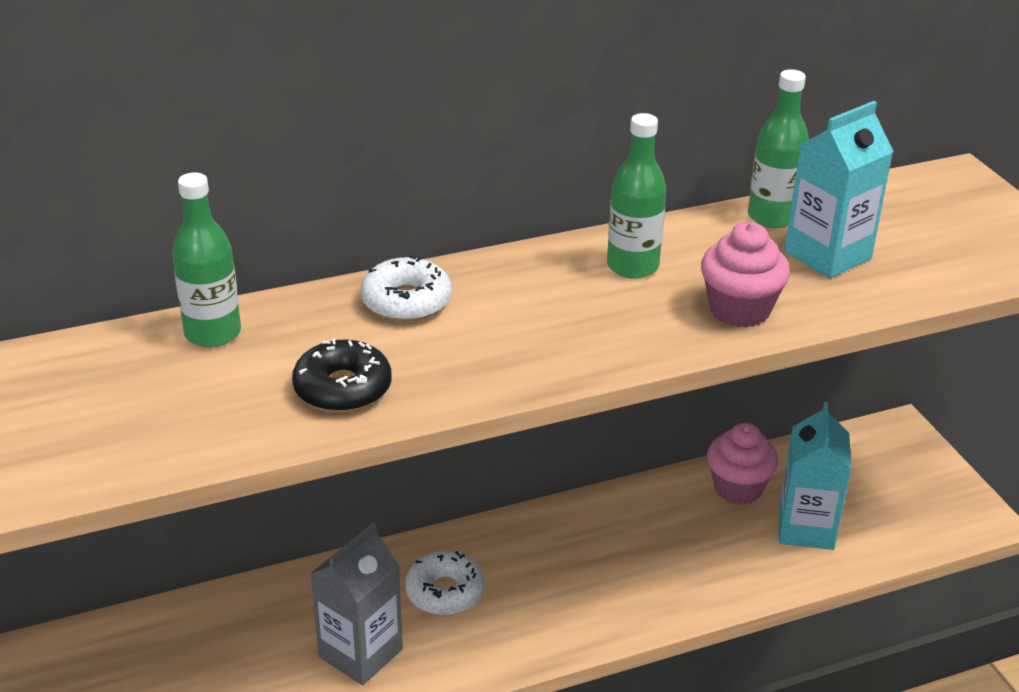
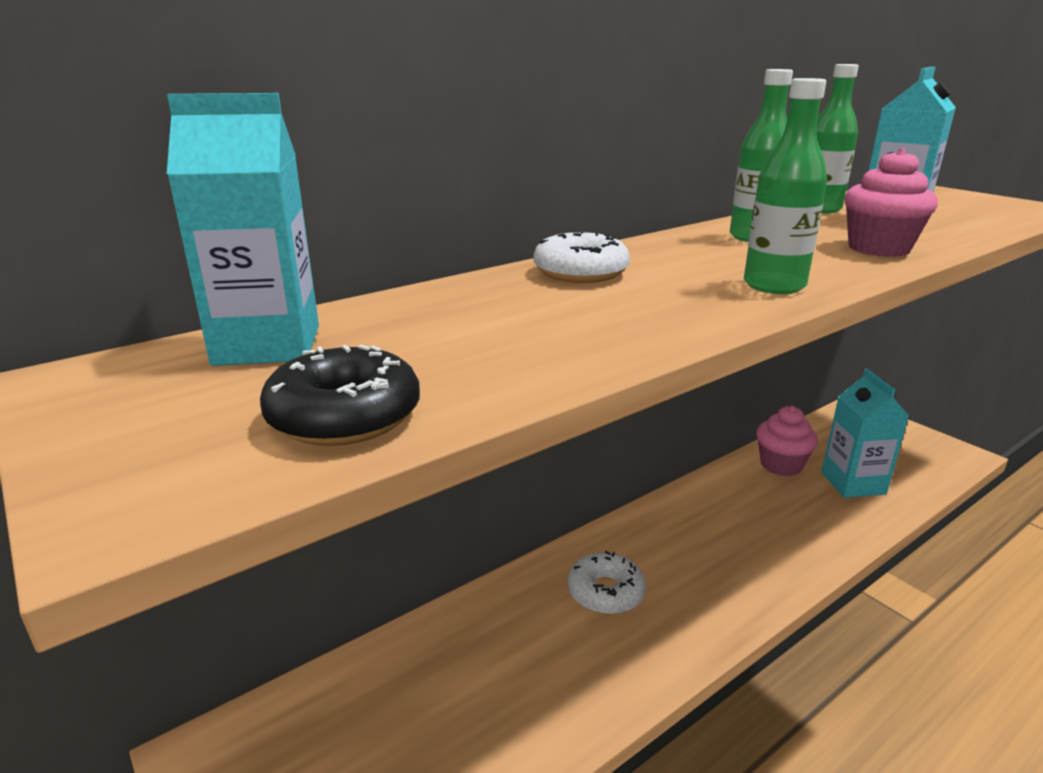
camera: 15 degrees left, 10 degrees down
green bottle [172,172,241,347] -> green bottle moved to [744,78,827,294]
black donut [292,339,392,413] -> black donut moved to [260,345,420,446]
grey carton [310,522,403,685] -> none
none -> turquoise carton [167,93,319,366]

